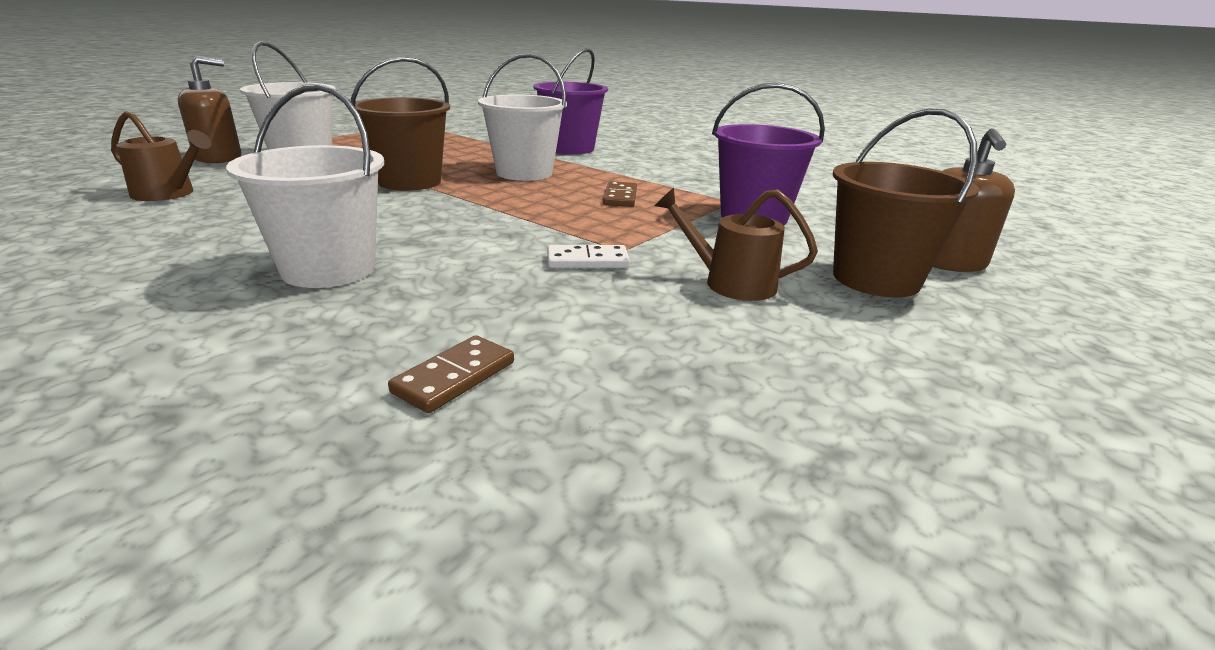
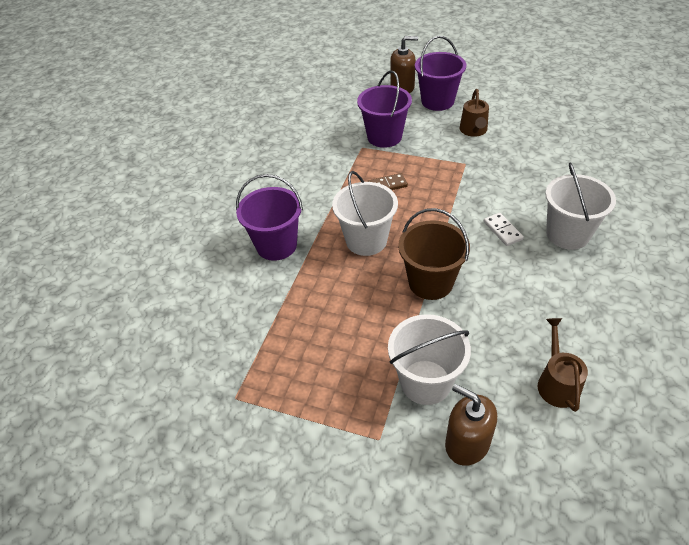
camera: 105 degrees left, 20 degrees up
brown domino [388,335,514,413] -> none
white domino [548,245,630,268] -> white domino moved to [484,213,524,246]
brown bucket [833,109,979,297] -> purple bucket [415,36,466,111]

